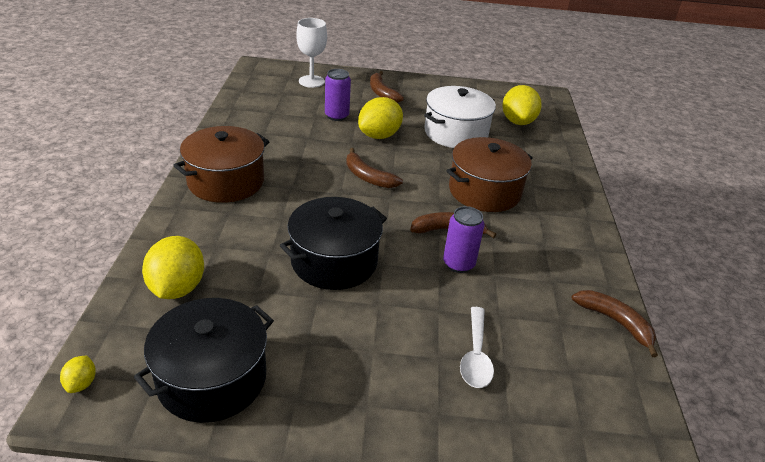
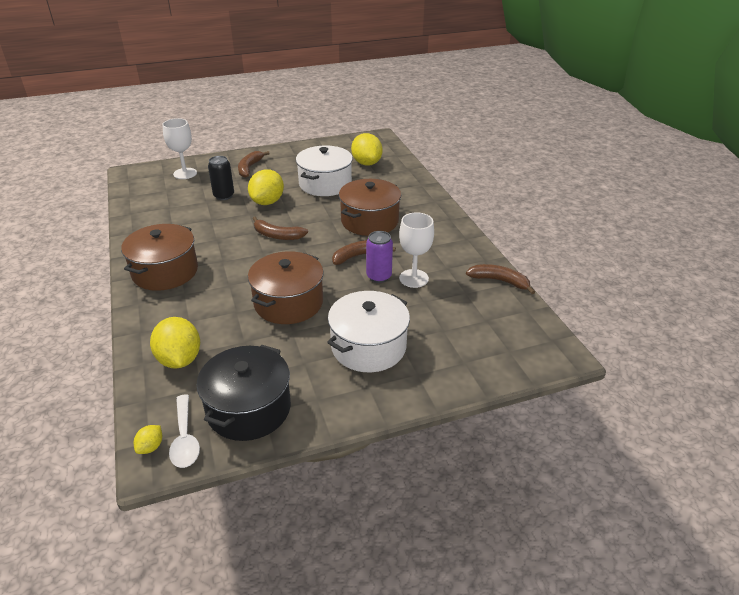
camera: 20 degrees left, 0 degrees up
yellow lemon [60,356,96,393] -> yellow lemon turned 45 degrees clockwise [134,425,162,454]
black pot [280,197,387,290] -> brown pot [248,251,324,324]
purple can [325,69,351,121] -> black can [208,156,234,200]
brown banana [370,71,404,103] -> brown banana turned 60 degrees clockwise [238,151,270,178]
white spoon [460,307,494,388] -> white spoon moved to [169,395,200,468]
none -> white pot [327,291,410,372]
none -> white goblet [399,212,434,288]

